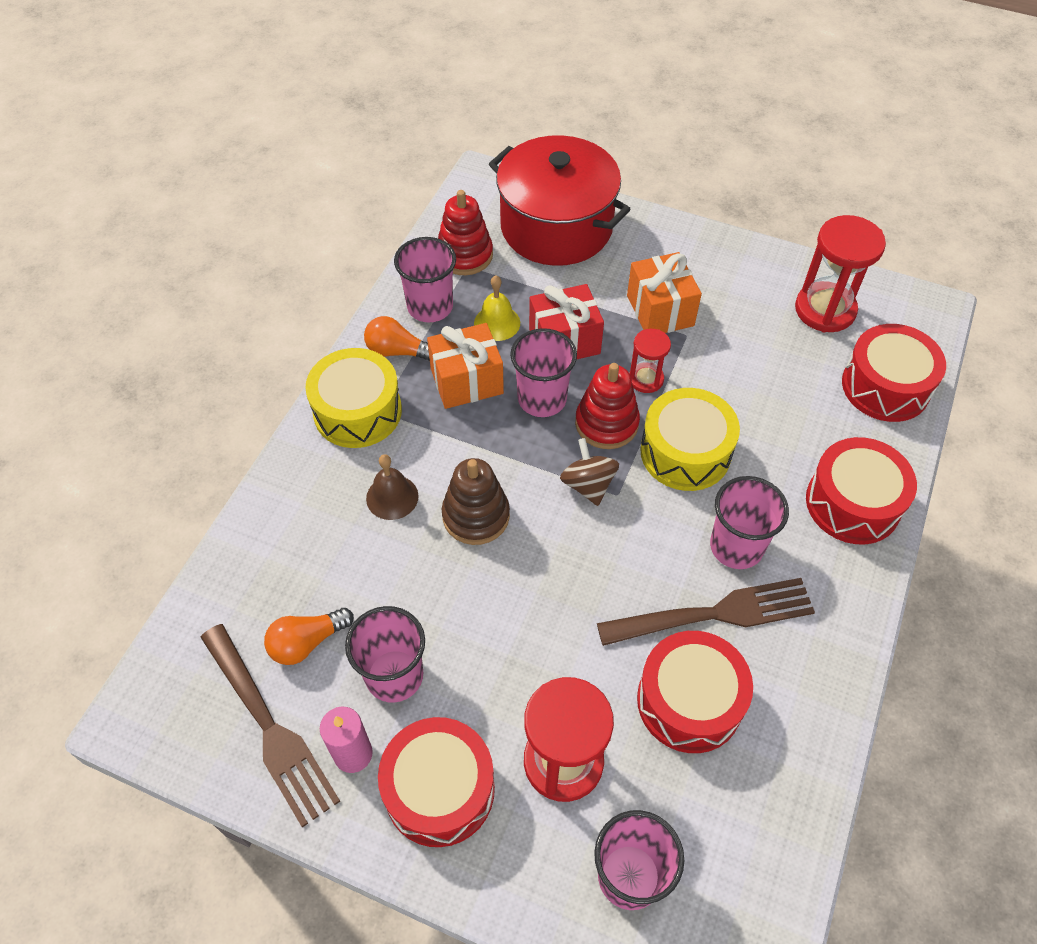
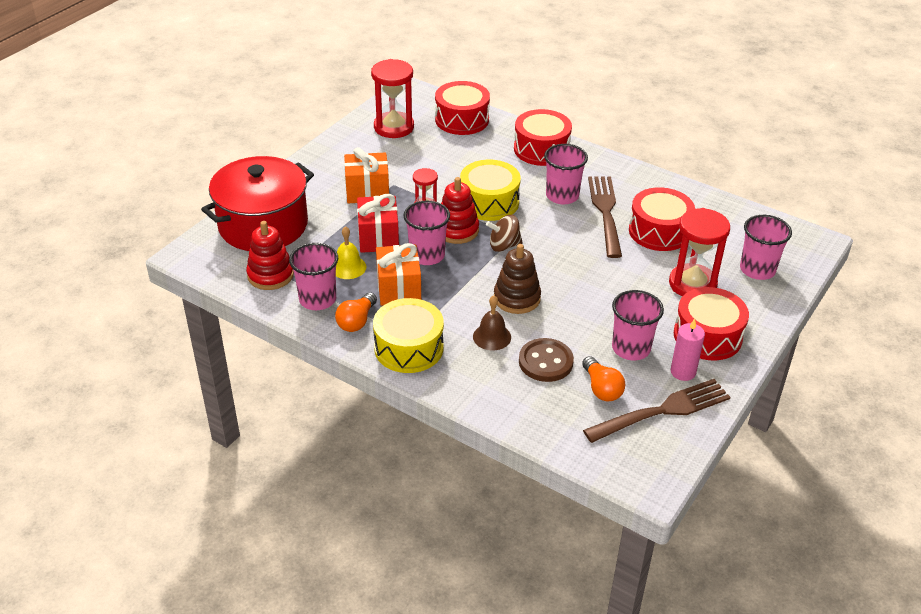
camera: 80 degrees left, 15 degrees down
none -> brown button [519,338,574,382]

